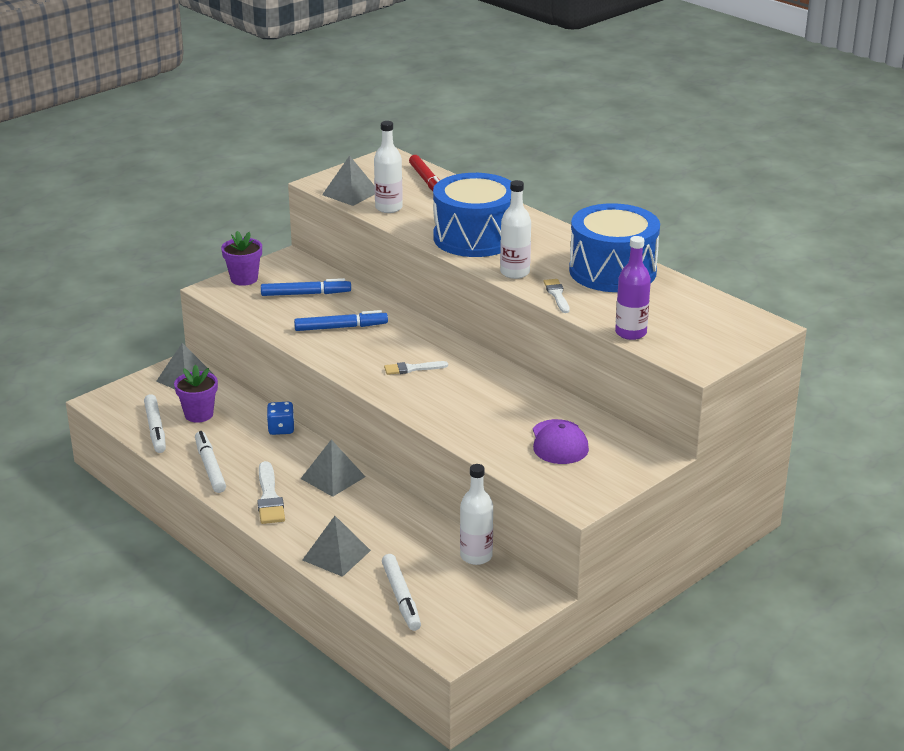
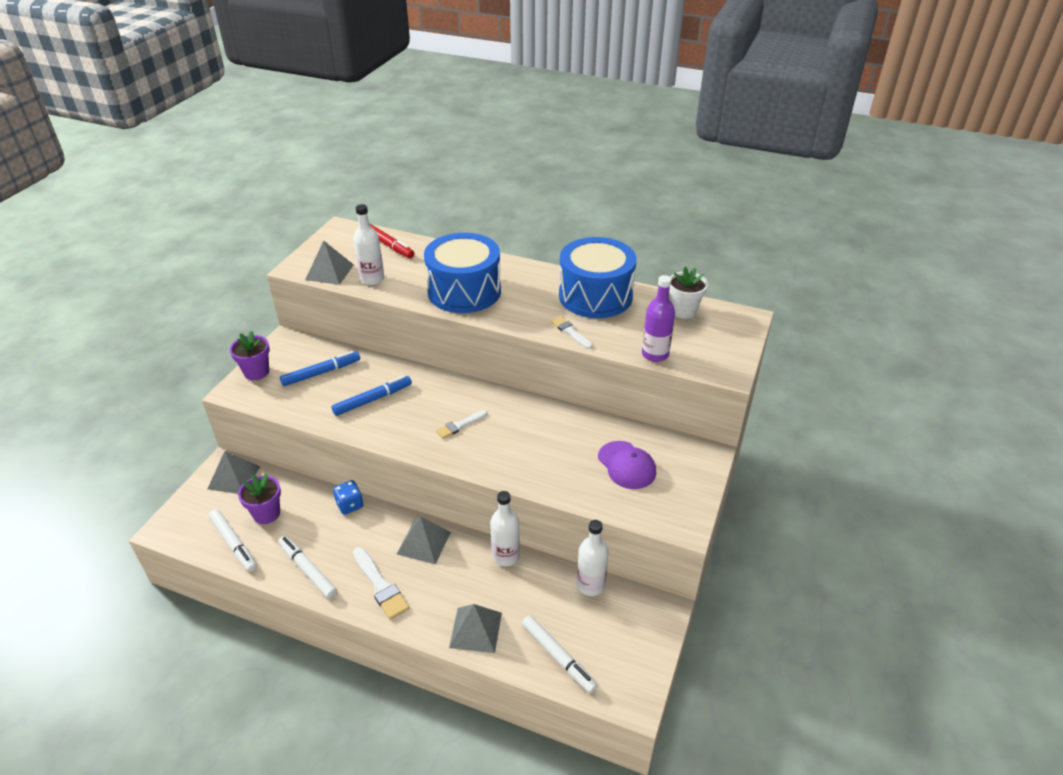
camera: 25 degrees left, 10 degrees up
white bottle [500,180,531,279] -> white bottle moved to [490,491,520,566]
none -> white flower pot [669,267,708,319]

